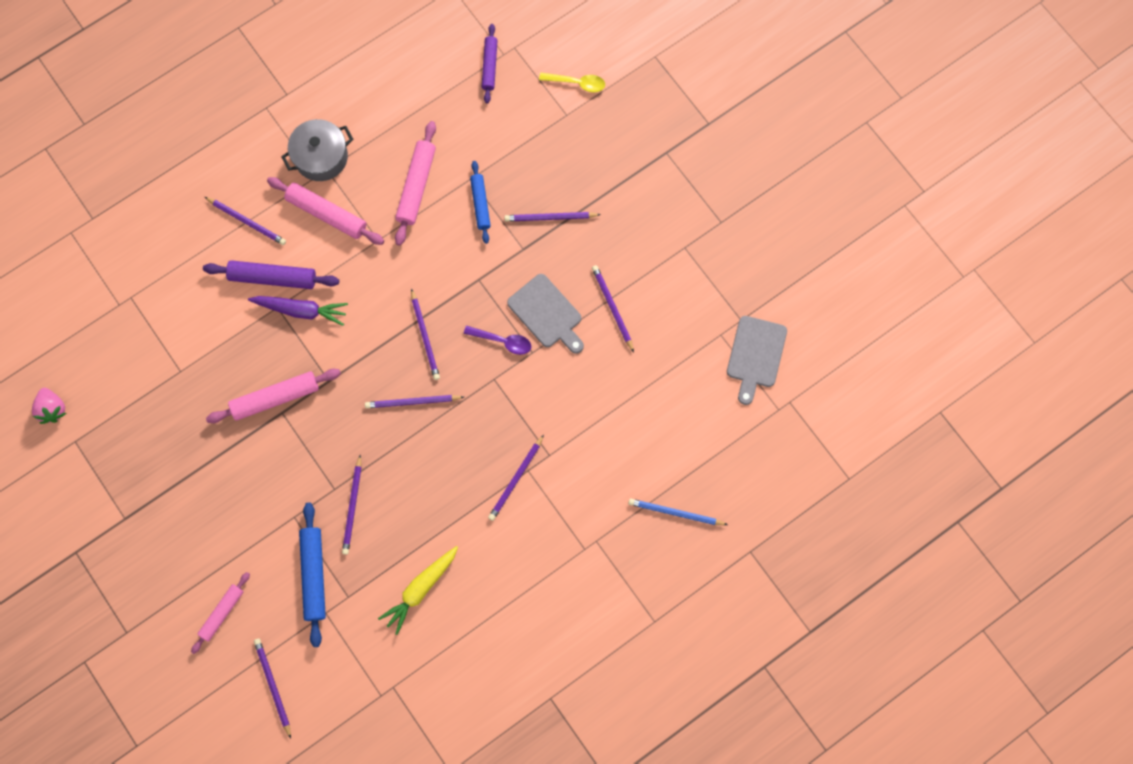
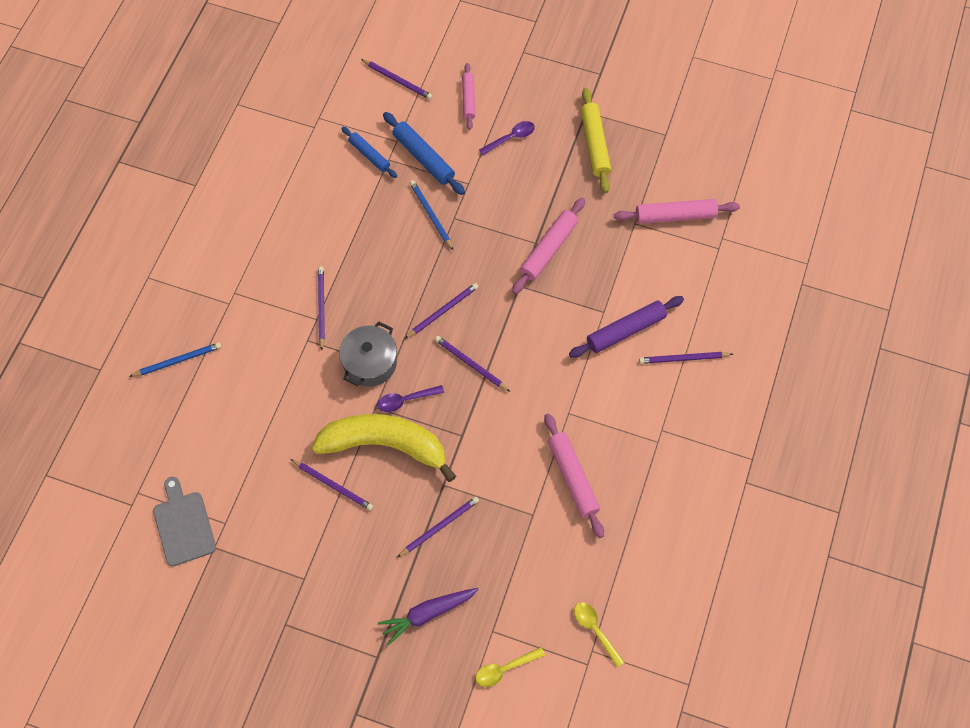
camera: 145 degrees right, 10 degrees down
pink strawberry [32,388,66,424] -> none
purple carrot [248,296,348,326] -> purple carrot moved to [378,588,479,646]
pink rolling pin [267,177,384,245] -> pink rolling pin moved to [614,199,740,224]
grey pot [281,119,353,181] -> grey pot moved to [339,321,397,386]
purple pencil [342,455,362,555] -> blue pencil [410,180,453,250]
yellow carrot [378,546,458,635] -> none
blue rolling pin [470,161,491,244] -> blue rolling pin moved to [341,127,397,178]
purple rolling pin [482,24,498,104] -> yellow spoon [574,602,624,667]
grey cutting board [507,274,584,354] -> yellow banana [312,414,456,482]
none -> purple spoon [479,121,535,155]
none -> yellow rolling pin [581,88,611,193]

